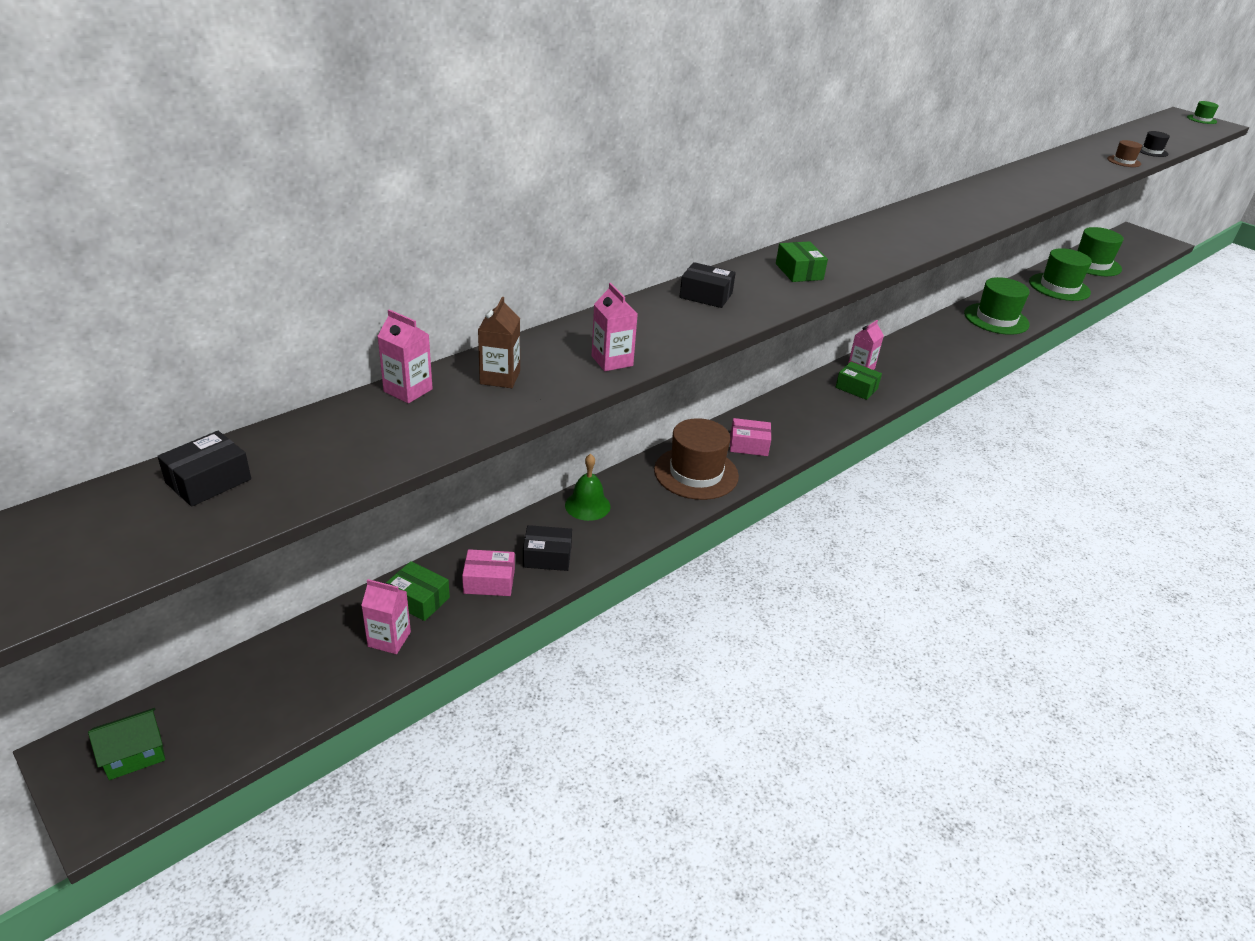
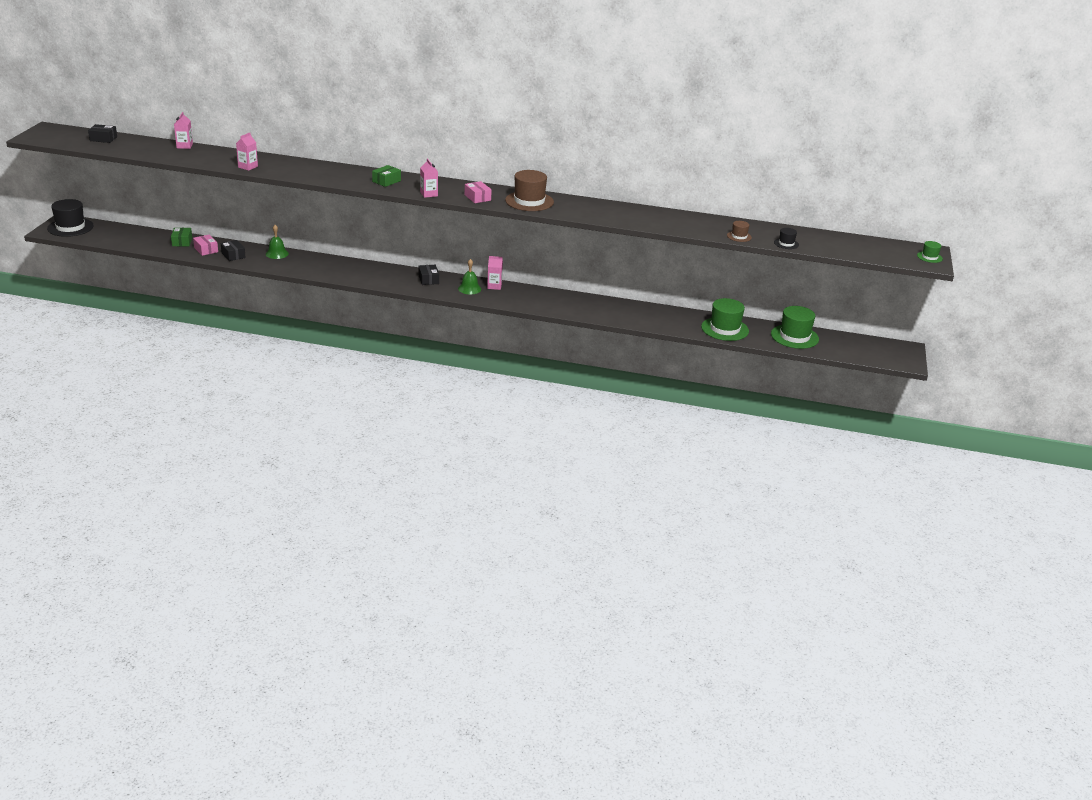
camera: 55 degrees right, 5 degrees down
green house [88,708,165,780] -> black hat [47,199,94,237]
pink carton [361,579,411,654] -> pink carton moved to [420,159,438,198]
brown carton [478,297,520,388] -> none
brown hat [654,418,739,500] -> brown hat moved to [505,170,554,211]
black box [679,262,736,308] -> black box moved to [418,265,439,285]
pink box [730,418,771,456] -> pink box moved to [465,181,492,203]
green box [836,362,882,400] -> green bell [458,259,481,294]
green hat [964,277,1030,335] -> none

